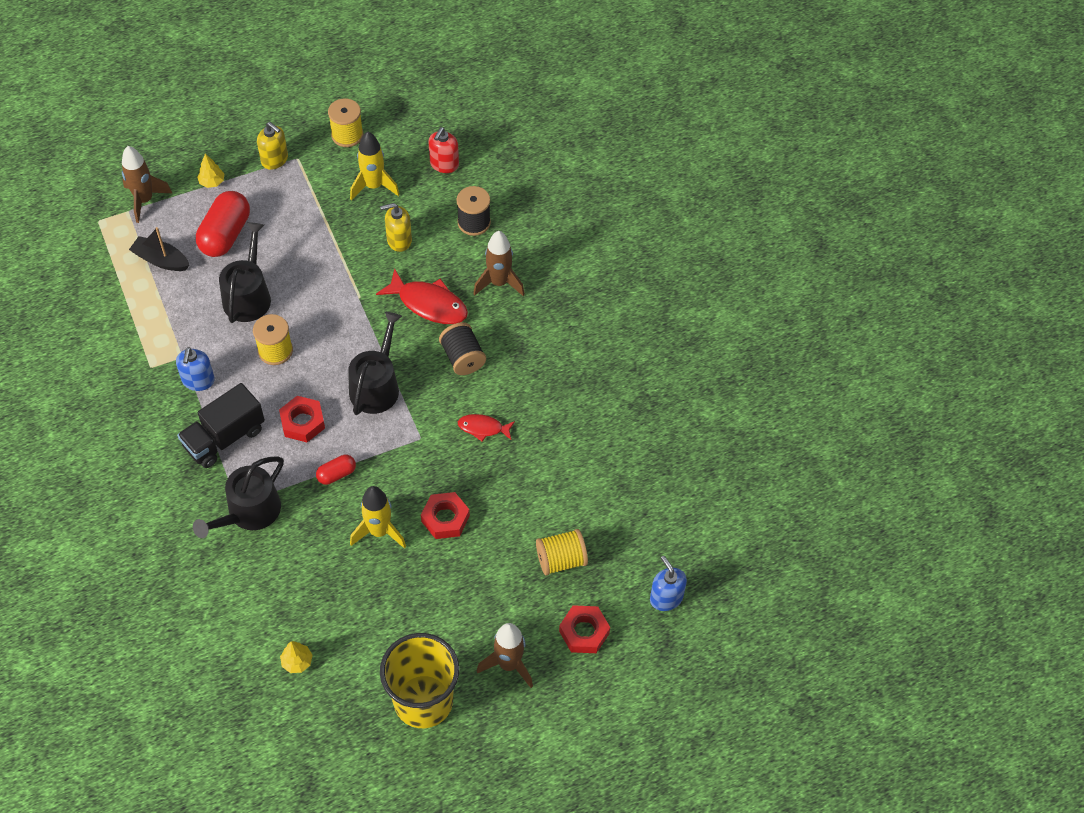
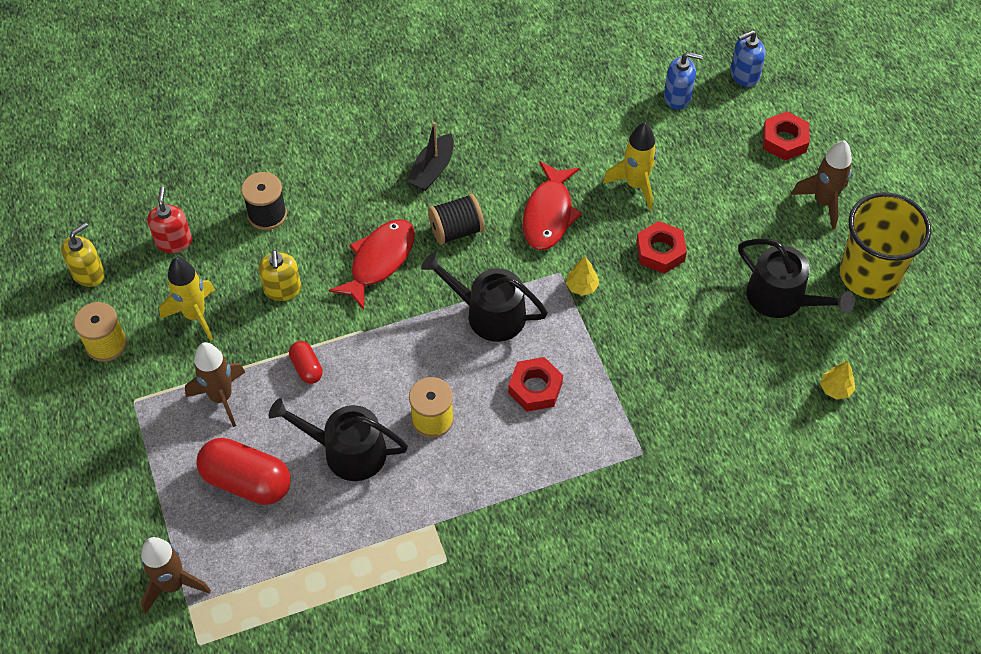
camera: 85 degrees left, 0 degrees up
black boat [129,227,189,271] -> black boat moved to [407,122,454,191]
blue soap dispenser [176,347,215,391] -> blue soap dispenser moved to [664,52,703,109]
black truck [177,383,265,468] -> none
black watering can [193,456,284,538] -> black watering can moved to [738,239,855,318]
yellow tree [197,154,225,188] -> yellow tree moved to [566,256,599,296]
yellow soap dispenser [257,122,288,170] -> yellow soap dispenser moved to [61,222,105,287]
red capsule [316,455,356,485] -> red capsule moved to [289,341,323,384]
yellow rocket [350,486,406,549] -> yellow rocket moved to [603,122,657,210]
red soap dispenser [428,127,459,173] -> red soap dispenser turned 120 degrees counterclockwise [147,187,192,253]
red fish [458,414,515,441] -> red fish [522,161,582,250], size x1.74
brown rocket [473,231,525,296] -> brown rocket moved to [185,342,245,427]
yellow spool [536,529,588,576] -> none

